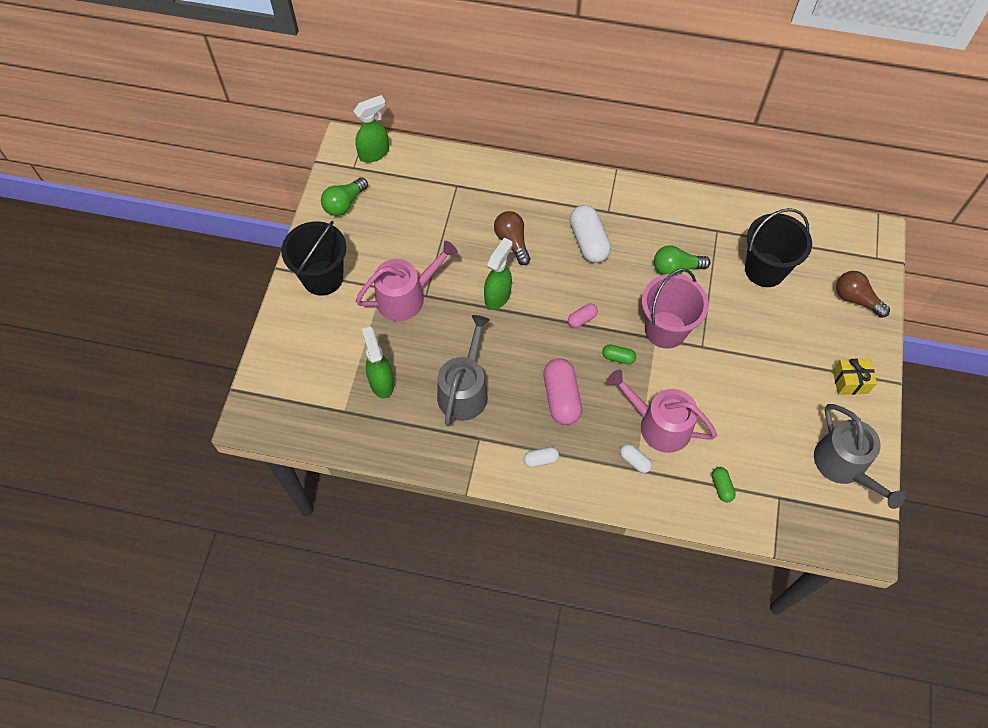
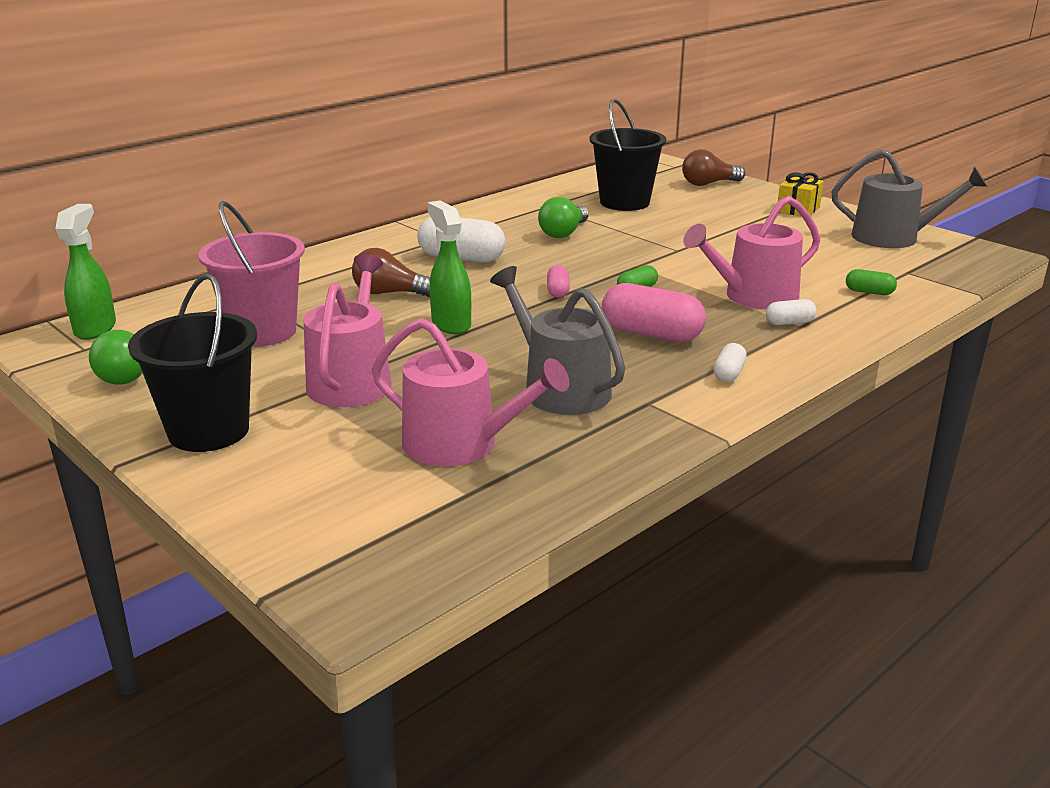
camera: 55 degrees left, 35 degrees down
green spray bottle [362,327,394,398] -> pink watering can [372,318,569,467]
pink bucket [642,269,709,348] -> pink bucket moved to [198,201,305,347]

